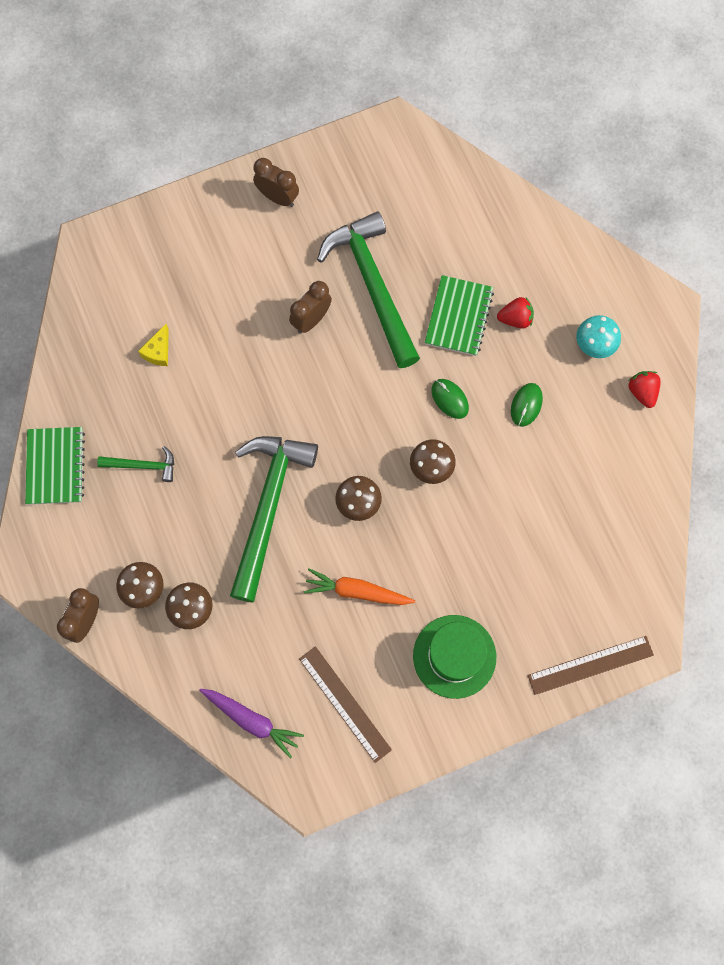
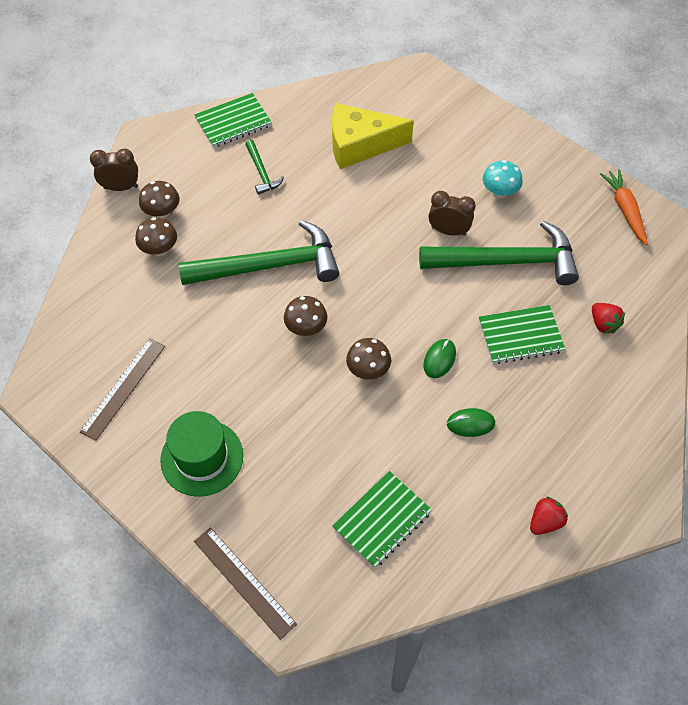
camera: 65 degrees right, 15 degrees down
yellow cheese [138,324,169,366] -> yellow cheese [332,103,414,169], size x2.32
purple carrot [199,689,304,759] -> none
brown clock [253,158,299,207] -> none
orange carrot [304,568,415,605] -> orange carrot moved to [600,169,648,245]
green hammer [317,211,420,368] -> green hammer turned 45 degrees clockwise [419,221,579,285]
red strawberry [497,297,534,329] -> red strawberry moved to [592,303,625,334]
turquoise mushroom [576,315,621,358] -> turquoise mushroom moved to [483,160,523,198]
none -> green notebook [332,471,432,568]

